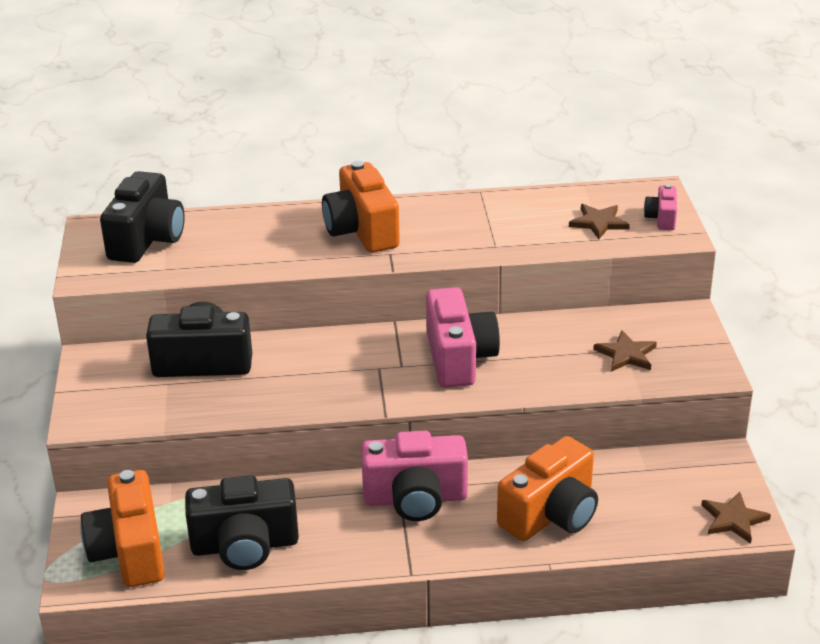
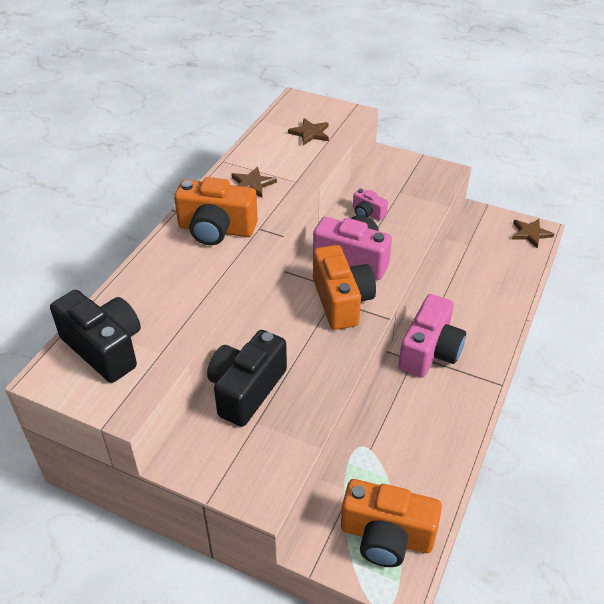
camera: 60 degrees left, 10 degrees up
black camera [185,475,299,570] -> none
orange camera [497,436,598,541] -> orange camera moved to [313,245,376,330]
brown star [593,330,657,372] -> brown star moved to [231,167,277,198]
pink camera [644,184,677,230] -> pink camera moved to [353,188,388,221]

